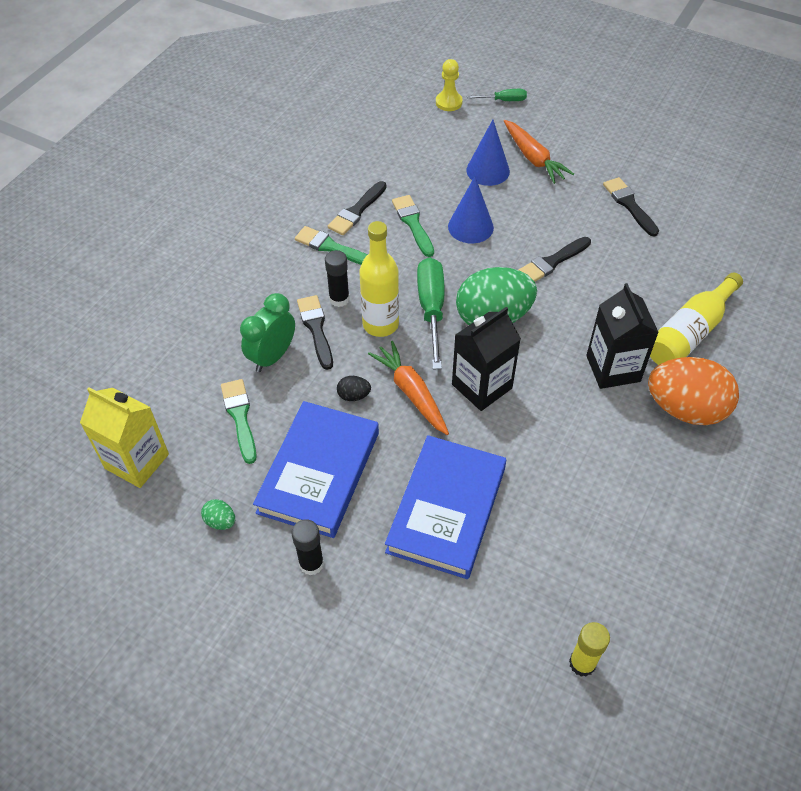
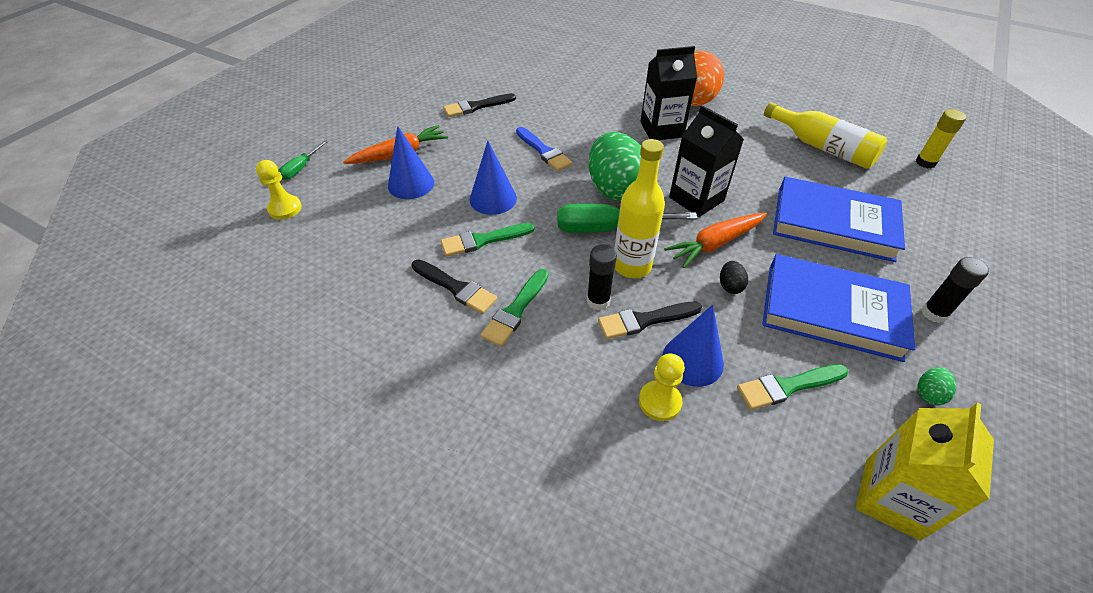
camera: 90 degrees left, 5 degrees down
green clock [240,293,295,372] -> blue cone [662,305,724,387]
green screwdriver [467,89,527,101] -> green screwdriver turned 150 degrees counterclockwise [278,140,328,180]
black brush [519,237,591,282] -> blue brush [516,127,573,171]
yellow bottle [650,272,743,365] -> yellow bottle moved to [764,102,887,169]
none -> yellow pawn [639,353,685,421]

